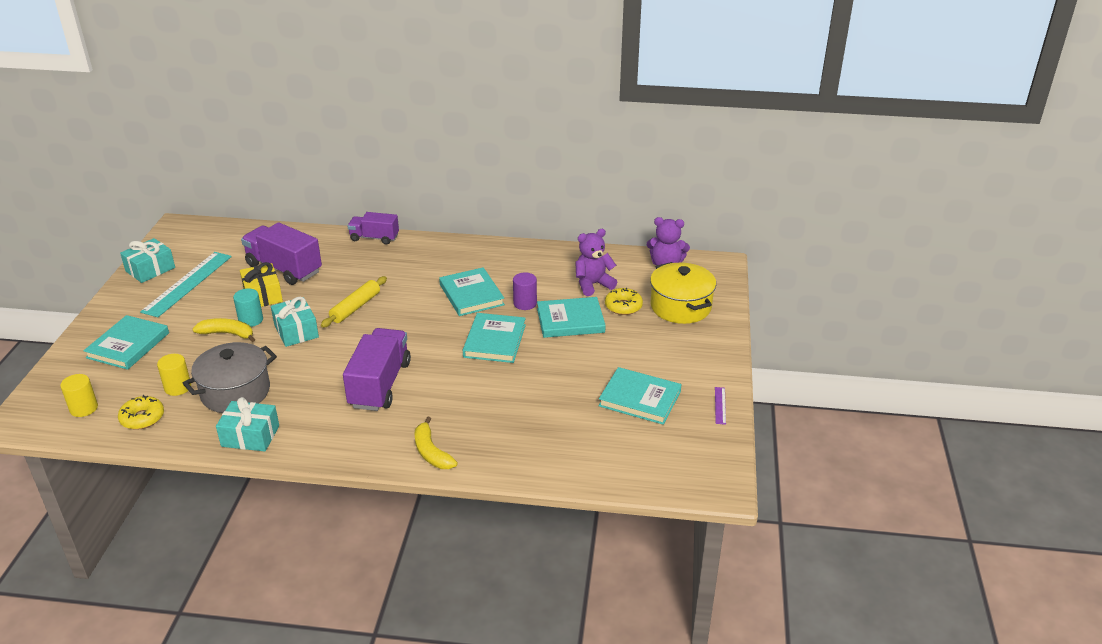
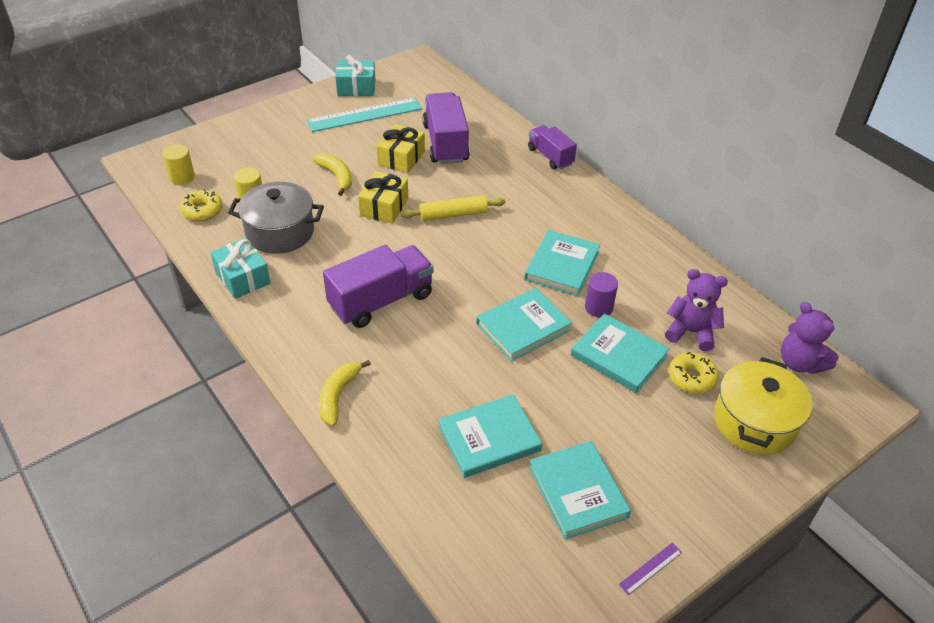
camera: 45 degrees right, 10 degrees up
turquoise book [83,315,169,370] -> turquoise book moved to [438,394,542,478]
turquoise cylinder [233,288,263,327] -> none
turquoise gift [271,297,319,347] -> yellow gift [358,171,408,224]

